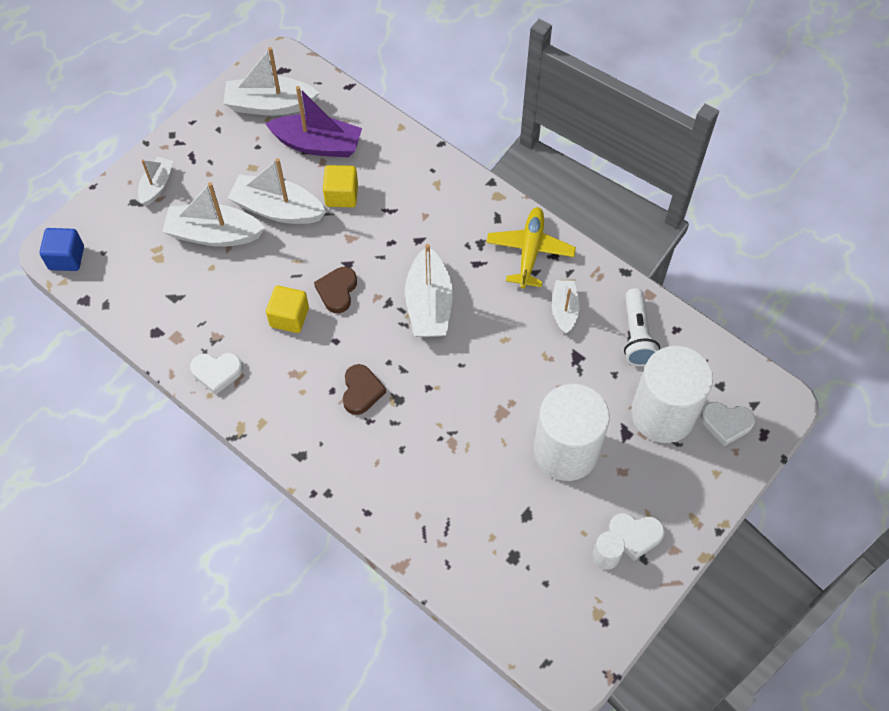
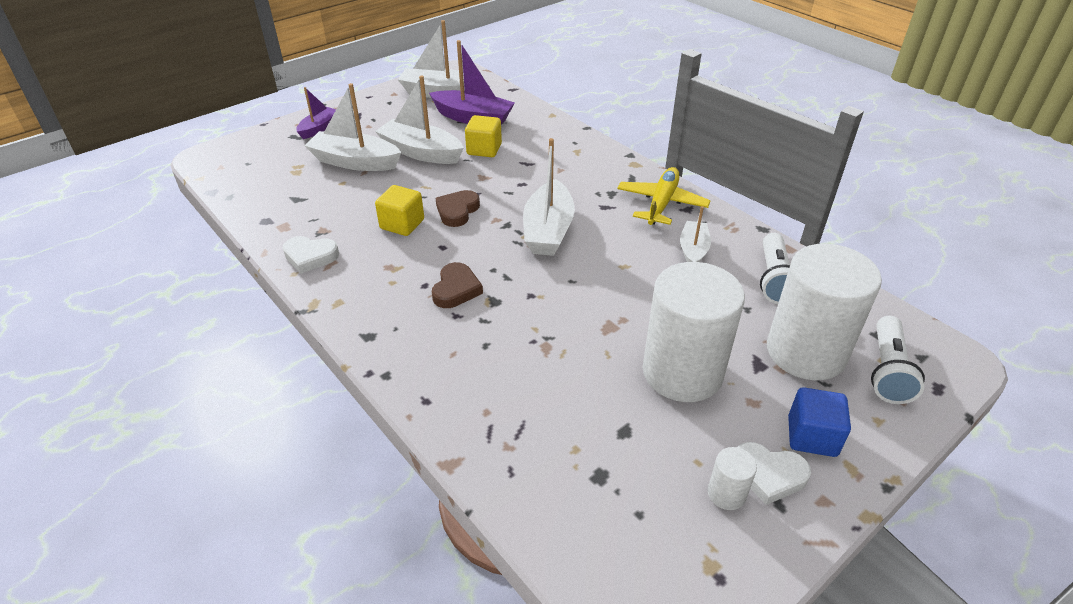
camera: 10 degrees right, 20 degrees down
blue cube [39,228,84,271] -> blue cube moved to [788,387,851,457]
white boat [138,157,173,206] -> purple boat [296,87,336,139]
white heart [701,402,755,446] -> white flashlight [871,316,925,404]

